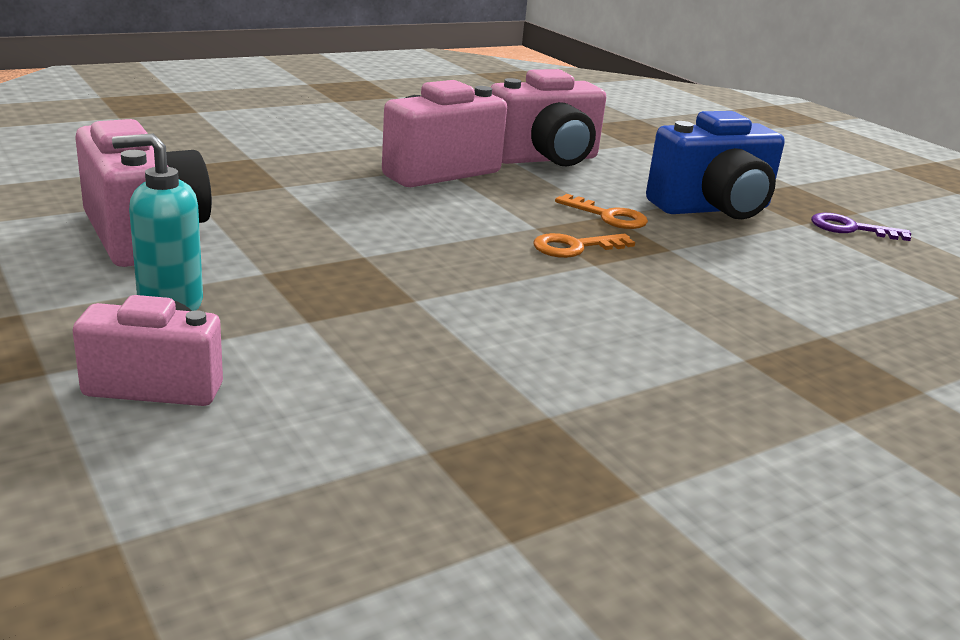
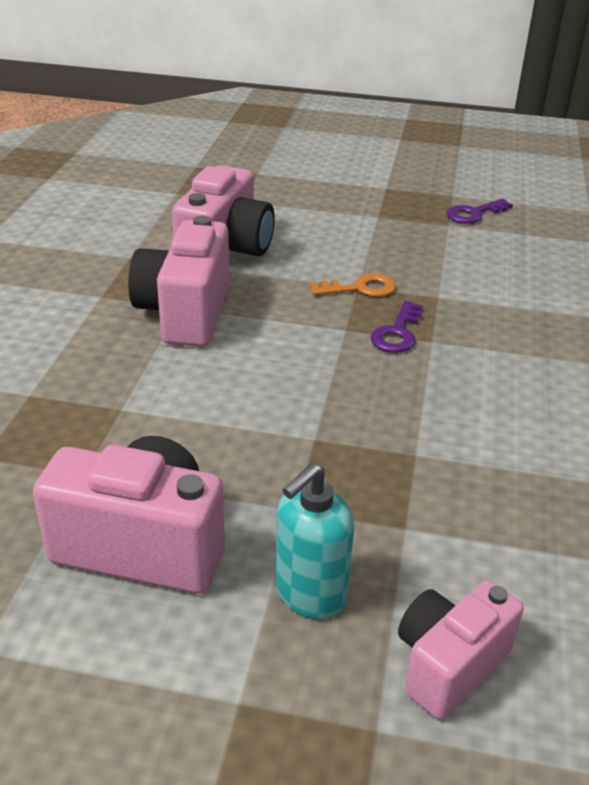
camera: 45 degrees left, 10 degrees up
orange key [534,233,635,258] -> purple key [370,301,423,353]
blue camera [646,111,785,219] -> none

